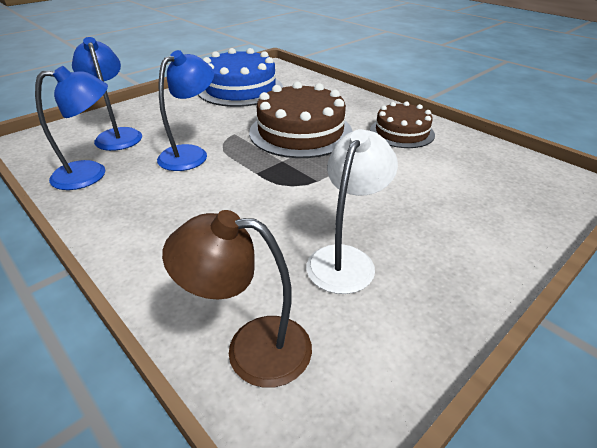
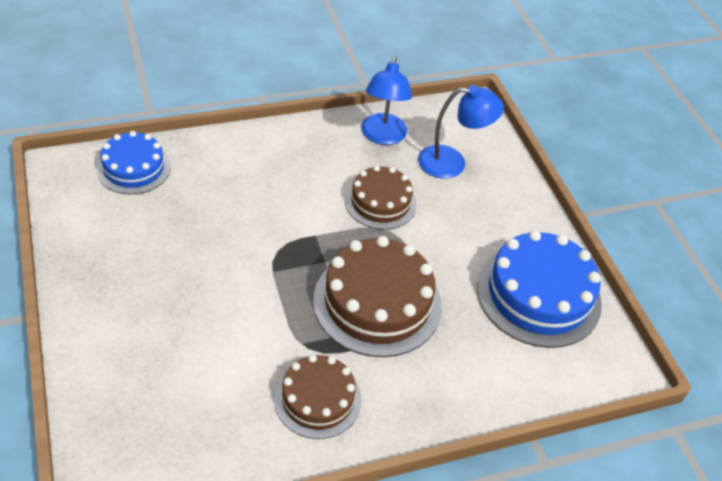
camera: 110 degrees right, 10 degrees up
blue lamp [157,50,214,171] -> brown cake [345,165,417,230]
brown lamp [162,210,312,388] -> blue cake [97,131,170,194]
white lamp [306,129,398,294] -> none

